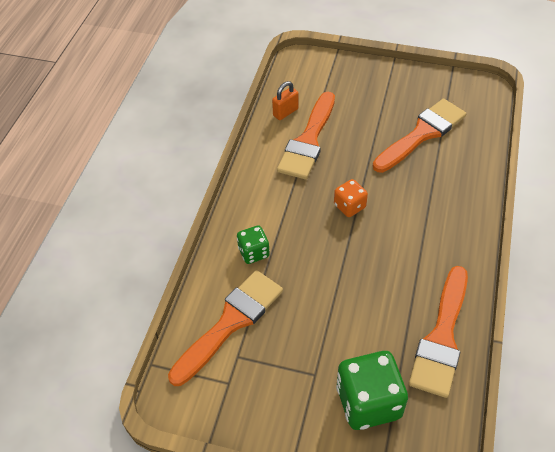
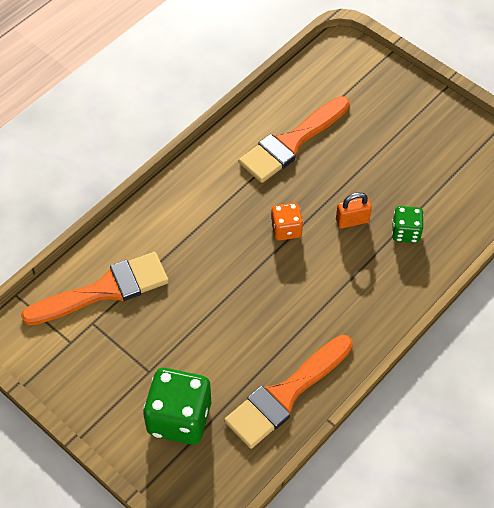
camera: 25 degrees right, 5 degrees up
green dice [237,225,270,264] -> green dice moved to [392,206,424,243]
orange padlock [272,81,299,120] -> orange padlock moved to [336,192,372,229]
orange brush [373,99,466,173] -> none

